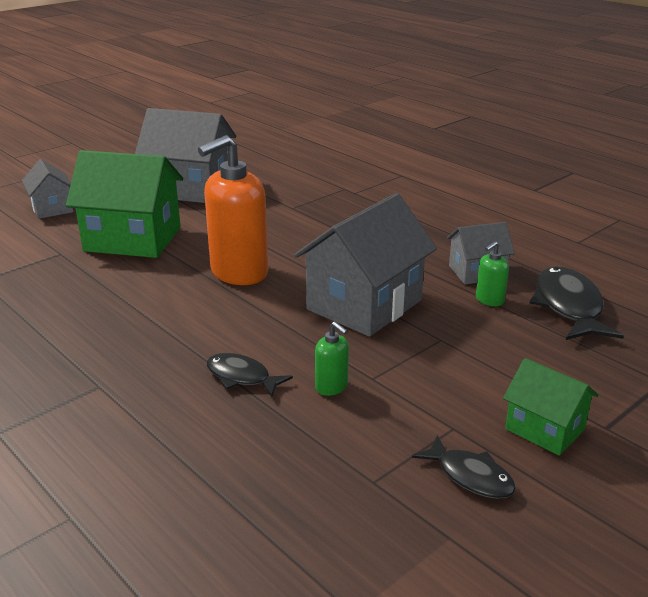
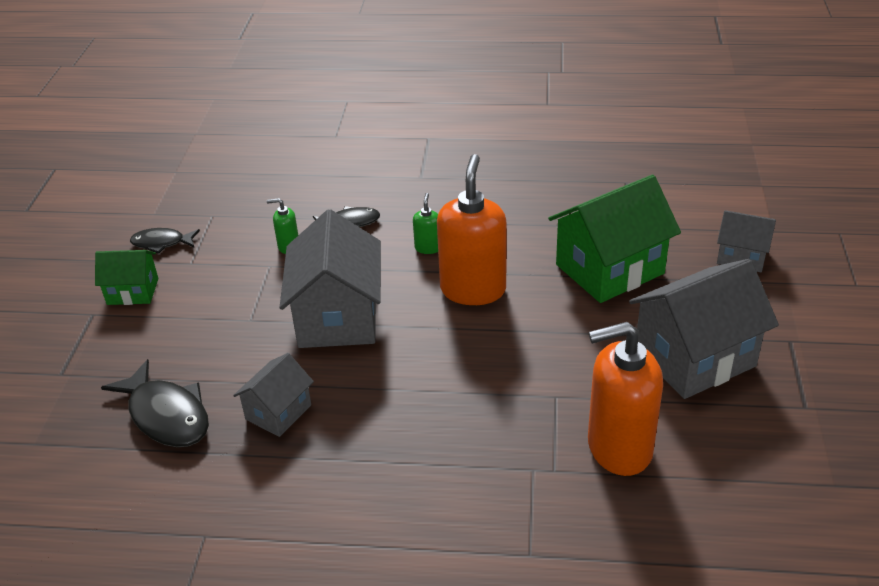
camera: 140 degrees right, 10 degrees up
green soap dispenser [476,241,509,306] -> green soap dispenser moved to [413,193,438,254]
none -> orange soap dispenser [588,322,663,476]

